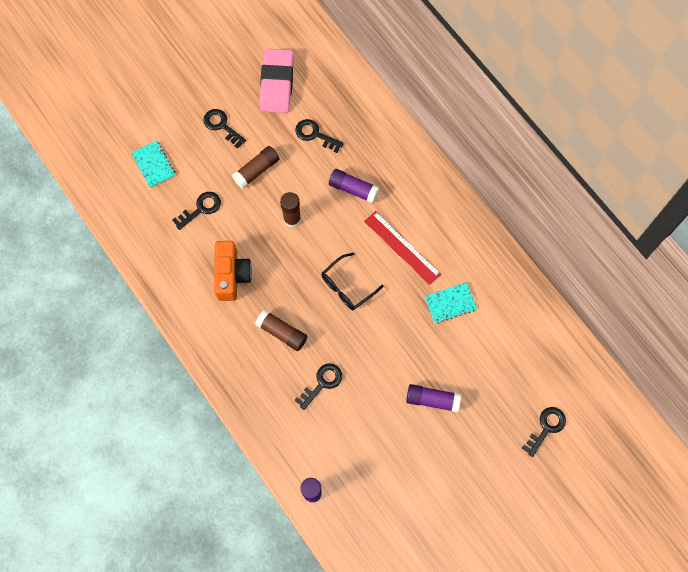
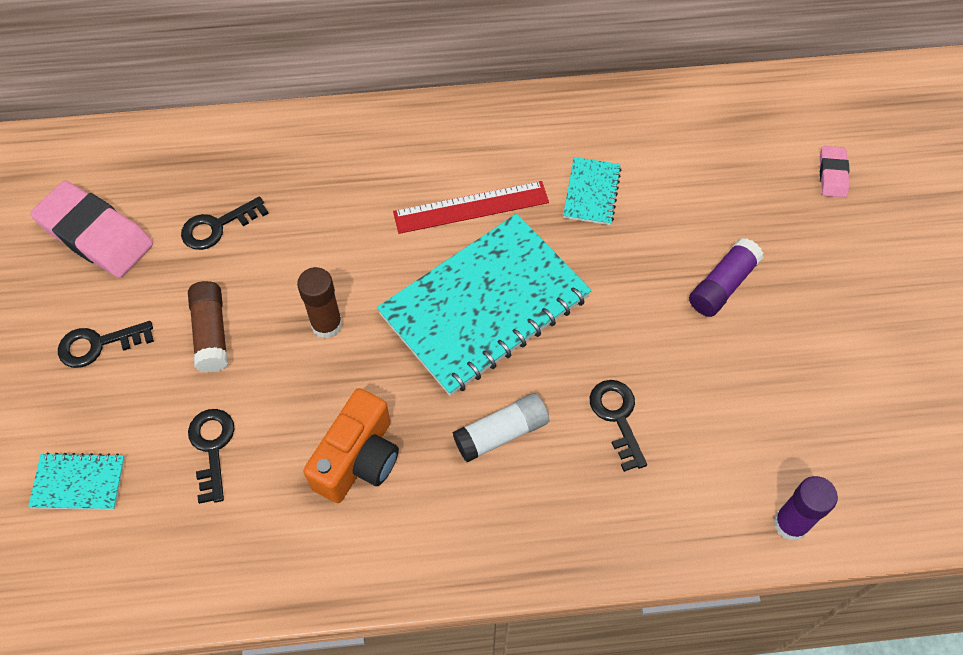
camera: 60 degrees left, 10 degrees down
orange camera [214,241,252,301] -> orange camera turned 90 degrees clockwise [303,388,399,503]
brown glue stick [255,309,307,351] -> white glue stick [452,393,549,462]
black glasses [322,253,384,310] -> turquoise notebook [377,213,592,396]
purple glue stick [329,169,380,204] -> none
black key [522,407,566,457] -> pink eraser [820,146,850,198]

